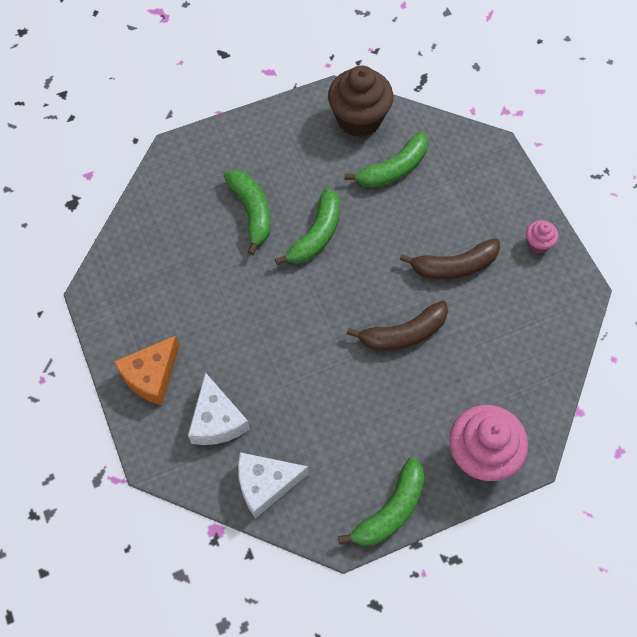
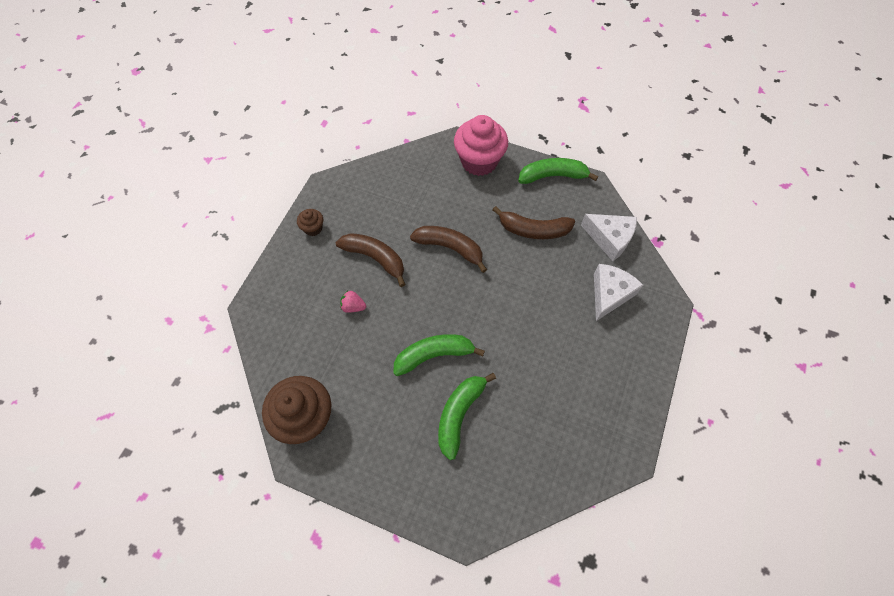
camera: 135 degrees left, 0 degrees up
orange cheese [114,335,179,405] -> none
green banana [344,132,428,188] -> none
pink cupcake [526,220,558,253] -> brown cupcake [297,209,323,236]
none -> pink strawberry [340,291,366,313]
none -> brown banana [493,206,575,239]

